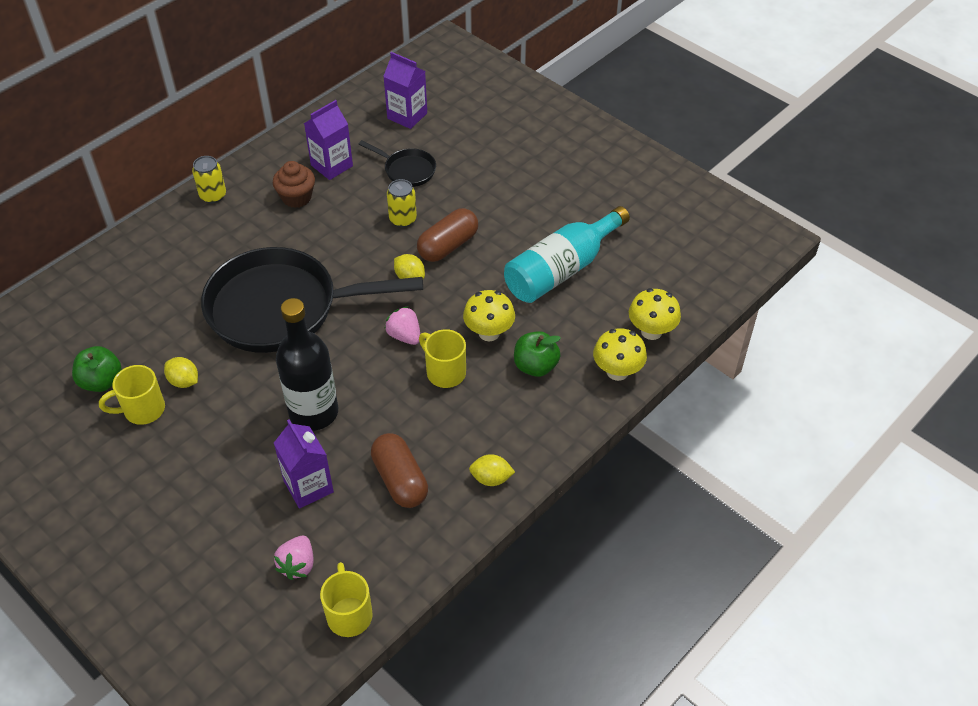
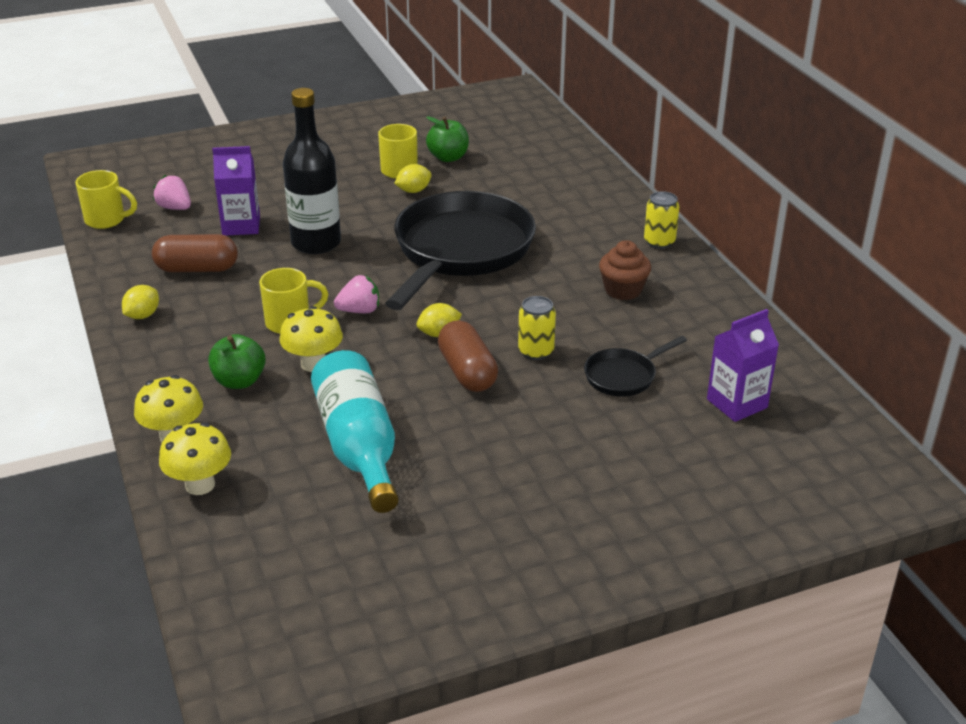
camera: 115 degrees right, 15 degrees down
purple carton [304,100,353,180] -> none

